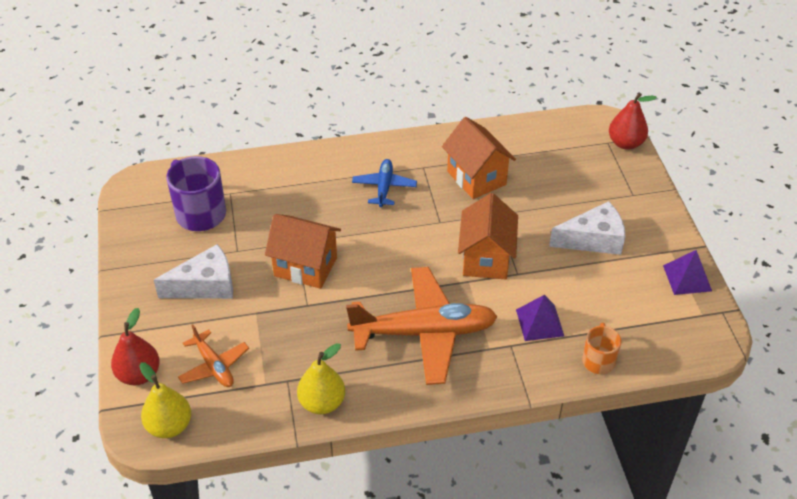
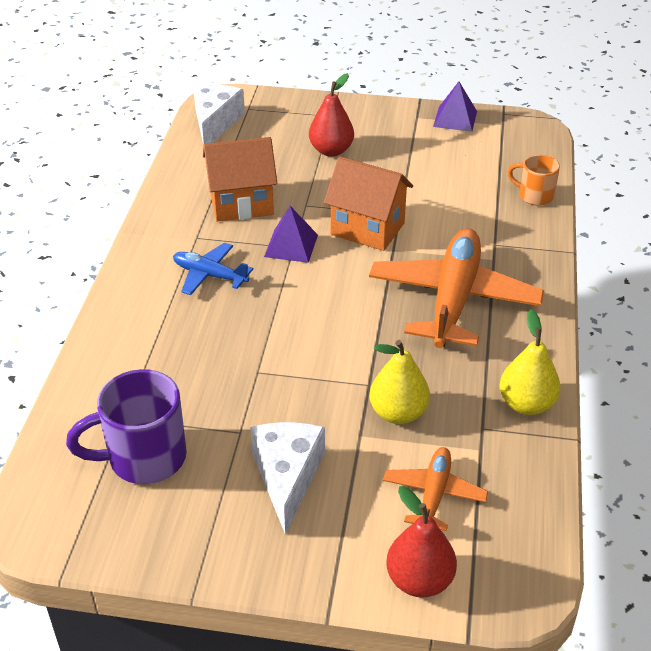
camera: 70 degrees left, 5 degrees down
yellow pear [139,362,191,438] -> yellow pear moved to [369,340,430,424]
orange plane [178,324,249,387] -> orange plane turned 60 degrees counterclockwise [383,447,488,531]
orange house [265,214,341,289] -> none
purple pyramid [516,295,564,341] -> purple pyramid moved to [264,206,318,263]
white cheese [549,201,626,255] -> white cheese moved to [193,84,245,146]
red pear [609,93,657,150] -> red pear moved to [309,73,354,157]

